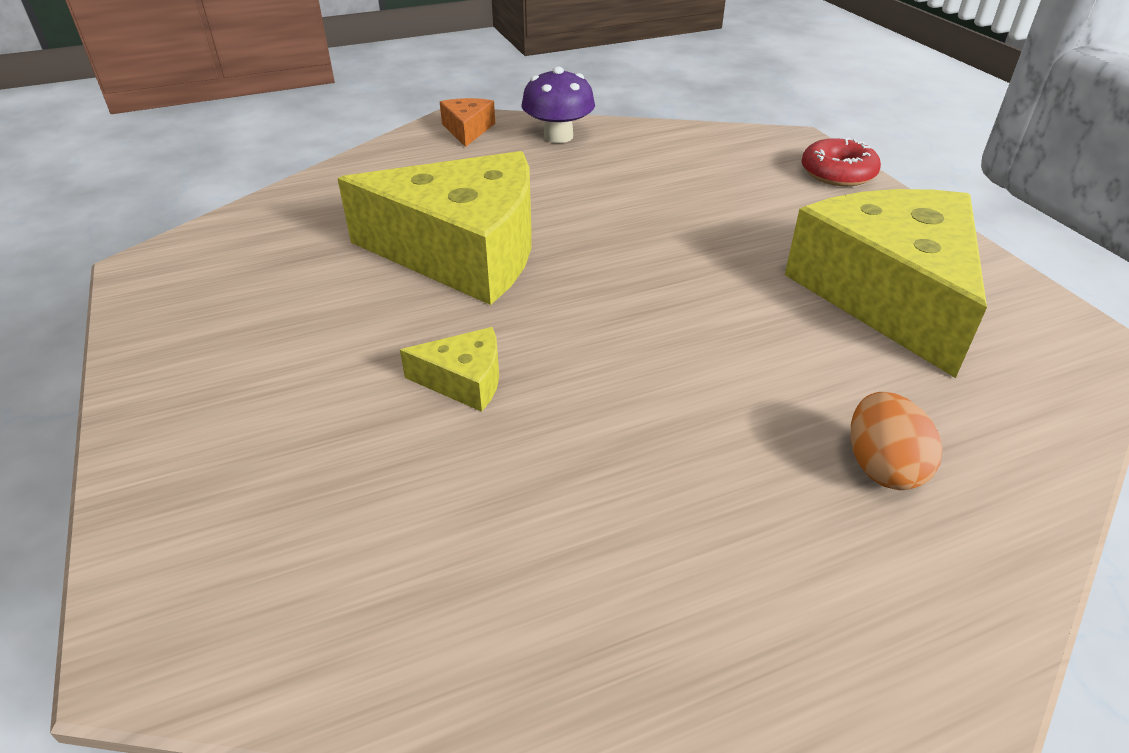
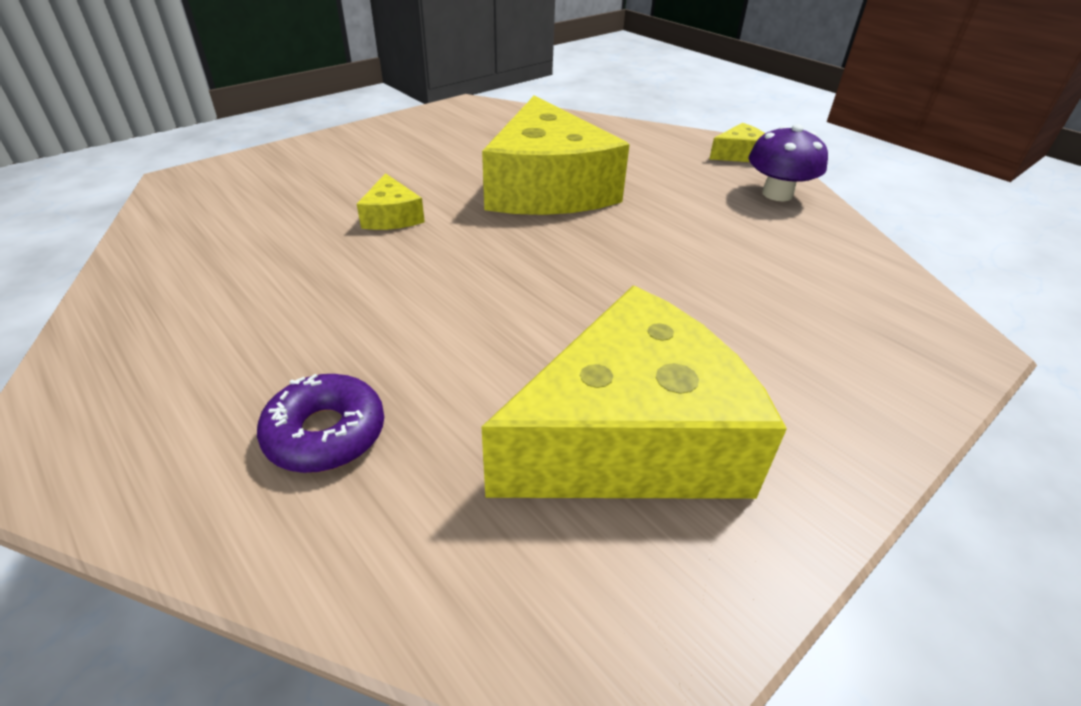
camera: 70 degrees right, 0 degrees up
orange cheese [440,98,495,147] -> yellow cheese [709,123,765,162]
red donut [802,138,881,186] -> none
orange egg [851,392,943,490] -> purple donut [257,374,384,473]

